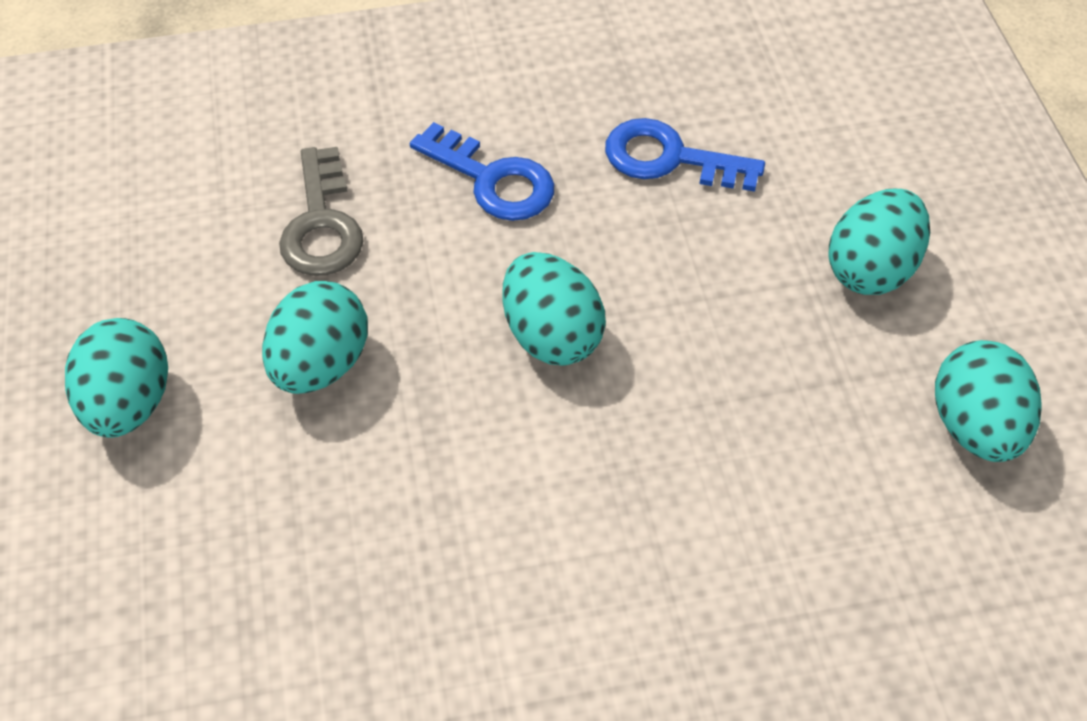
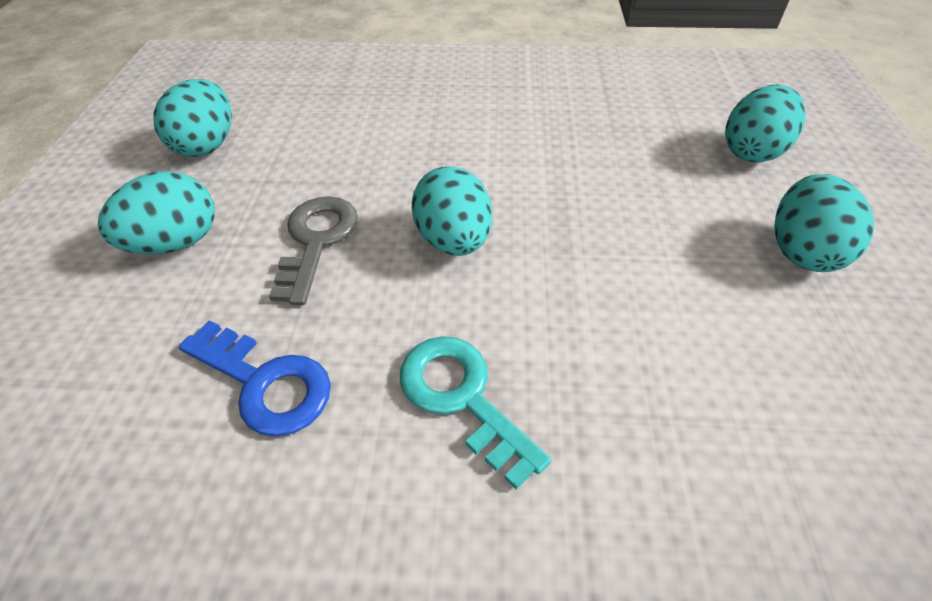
camera: 165 degrees left, 5 degrees down
turquoise egg [262,281,368,394] -> turquoise egg moved to [725,84,806,163]
grey key [279,147,364,276] -> grey key moved to [269,196,358,305]
blue key [410,122,554,221] -> turquoise key [400,336,551,490]

